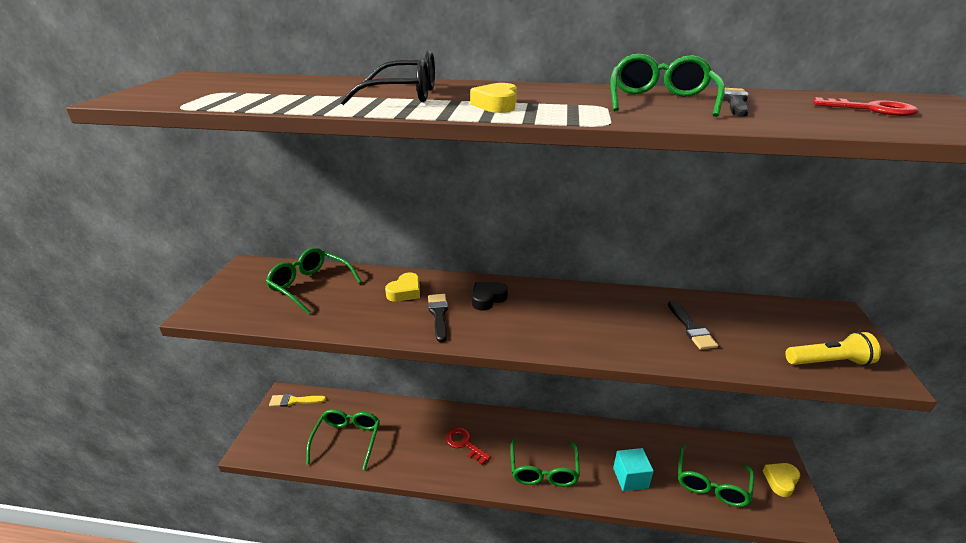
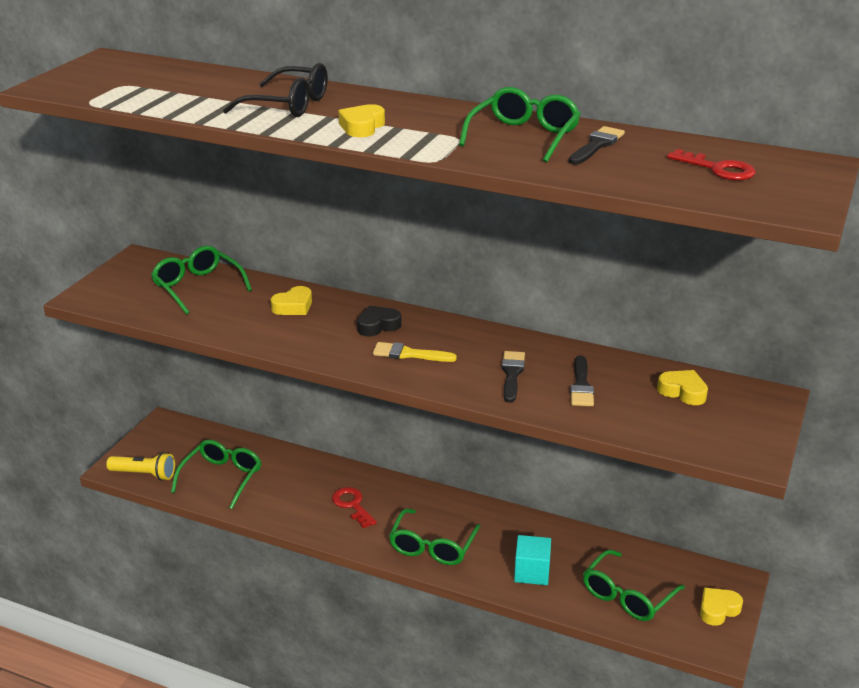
camera: 15 degrees right, 0 degrees up
yellow brush [269,394,326,407] -> yellow brush moved to [373,342,457,362]
black brush [428,294,448,342] -> black brush moved to [502,351,525,403]
yellow flashlight [785,332,881,366] -> yellow flashlight moved to [106,452,175,481]
none -> yellow heart [657,370,708,405]

